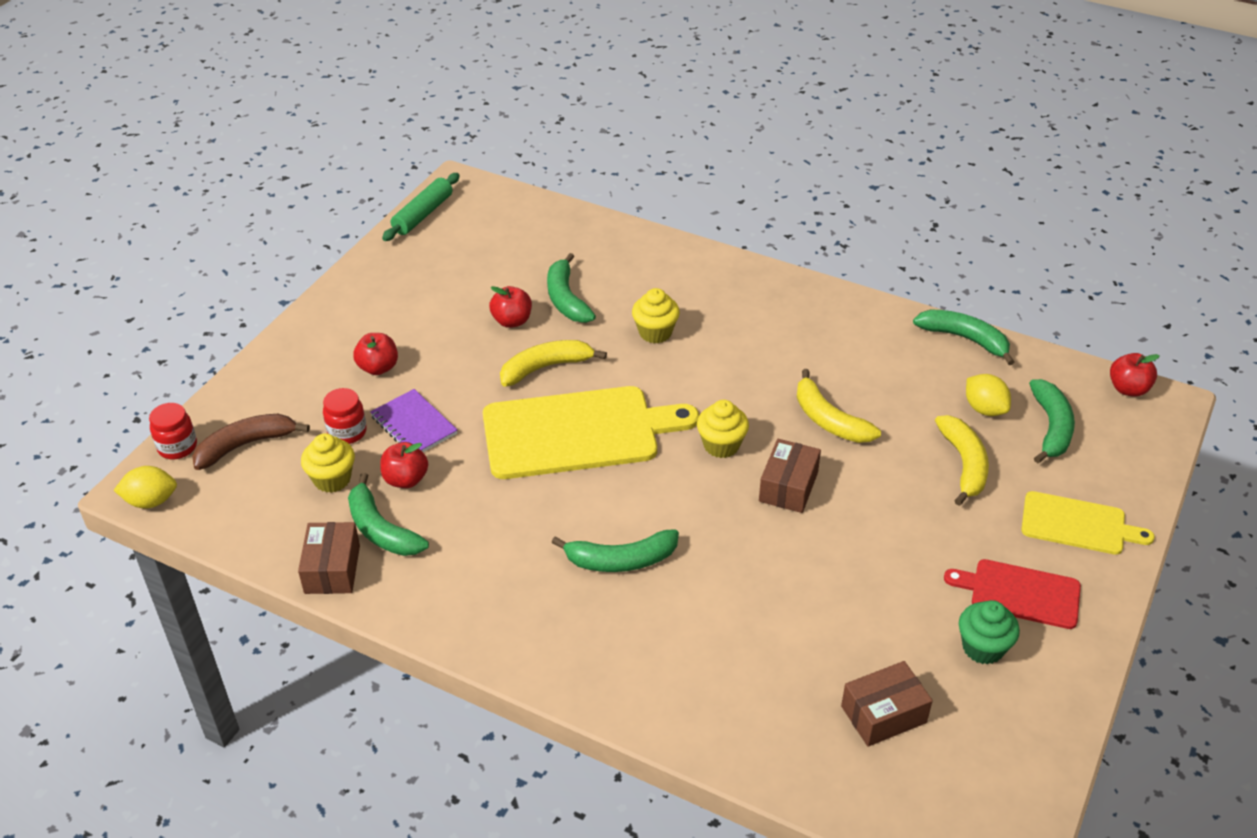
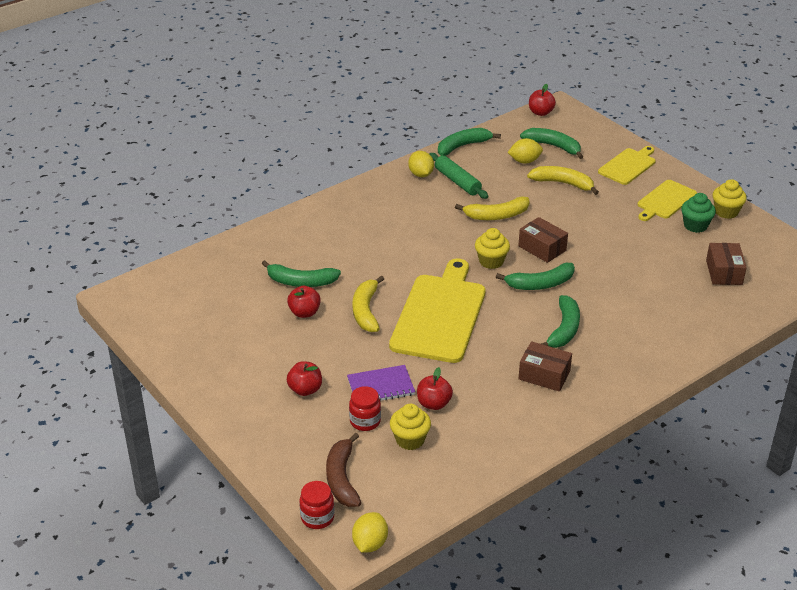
camera: 65 degrees left, 5 degrees down
brown box [298,522,360,594] -> brown box moved to [519,341,572,392]
green banana [348,473,429,556] -> green banana moved to [496,263,575,290]
green rolling pin [382,173,460,241] -> green rolling pin moved to [429,153,488,199]
yellow cupcake [632,288,680,343] -> yellow cupcake moved to [713,179,747,219]
red cutting board [944,559,1081,629] -> yellow cutting board [638,180,697,221]
none -> yellow lemon [408,151,434,177]

